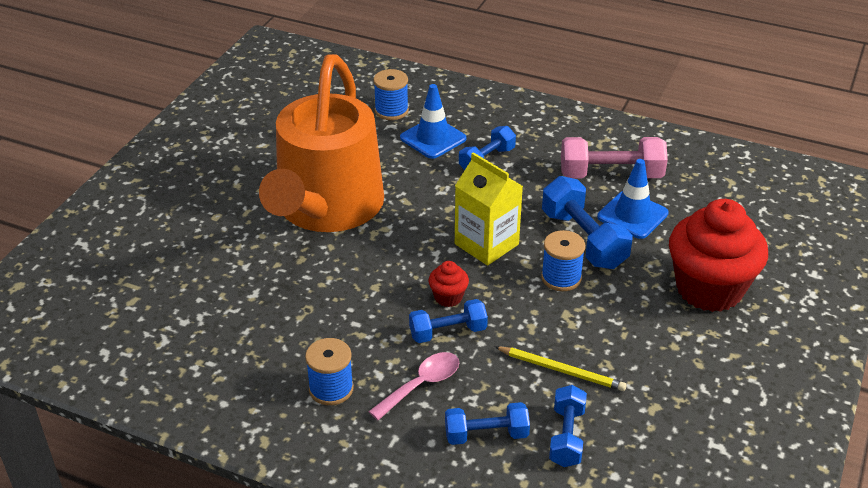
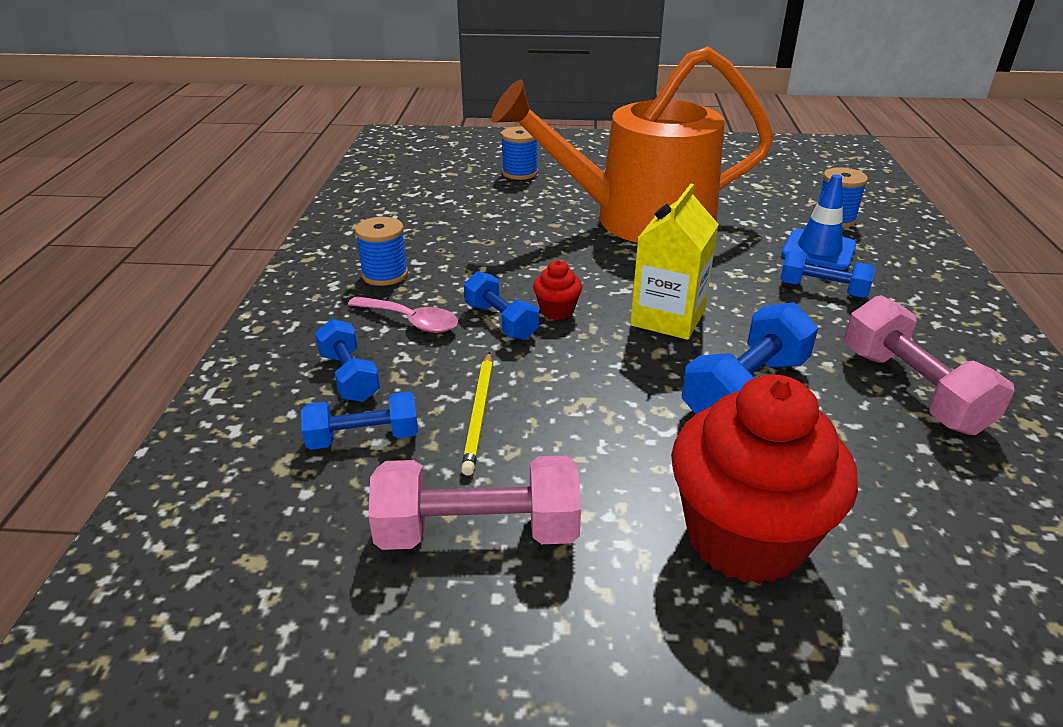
camera: 70 degrees right, 5 degrees down
blue spool [541,230,585,291] -> blue spool moved to [501,126,538,180]
blue traffic cone [597,159,668,239] -> none
none -> pink dumbbell [368,456,581,550]

